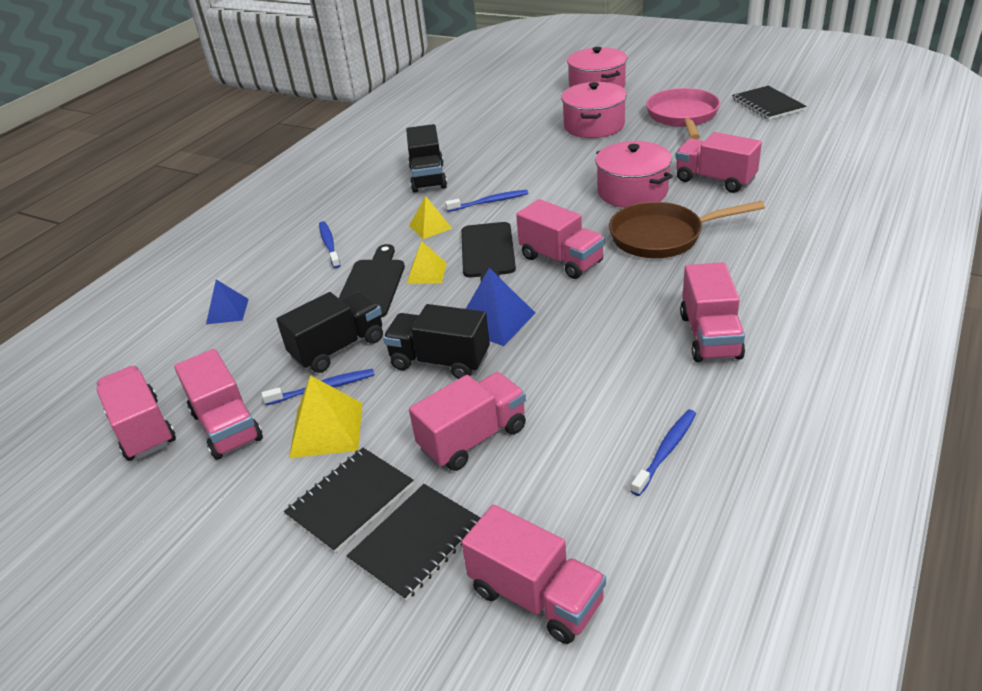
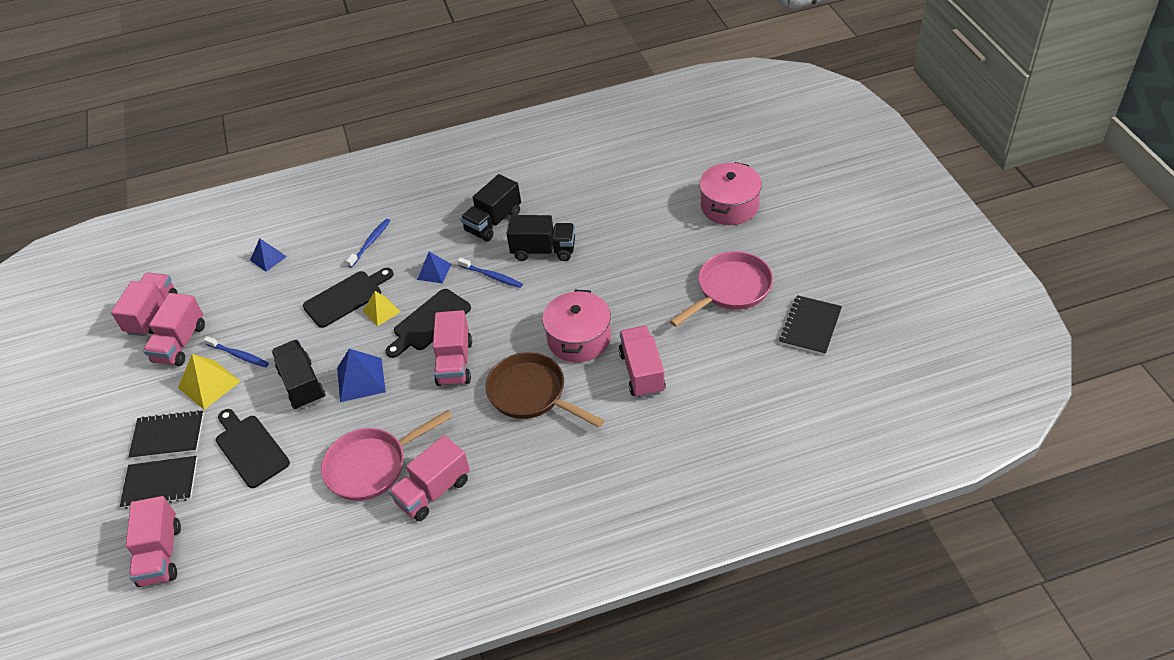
camera: 45 degrees right, 10 degrees up
black truck [276,291,383,373] -> black truck moved to [506,215,575,261]
yellow pyramid [409,196,452,239] -> blue pyramid [417,251,451,284]
pink truck [409,372,526,471] -> black cutting board [216,409,290,488]
pink pot [561,82,627,138] -> none
blue toothbrush [631,409,696,496] -> none
none -> pink pan [321,410,452,501]

